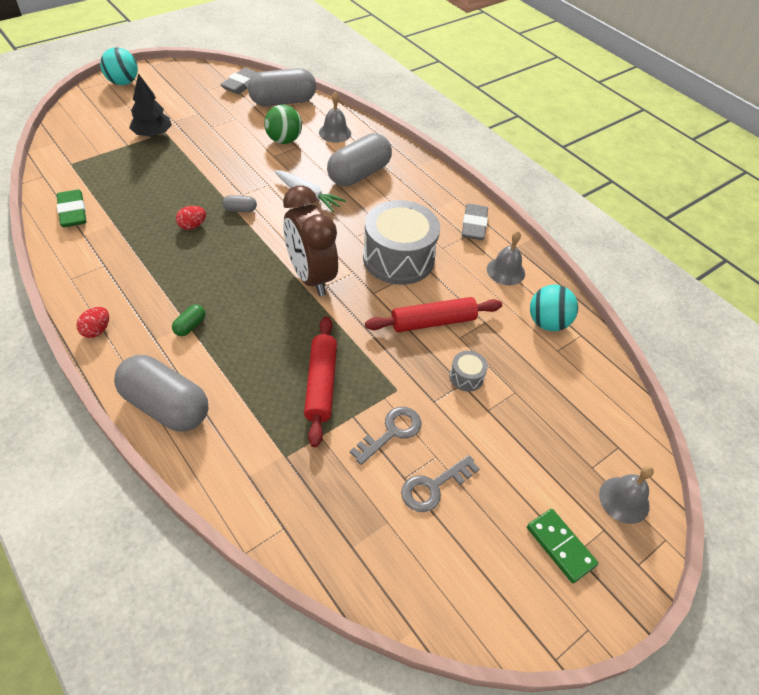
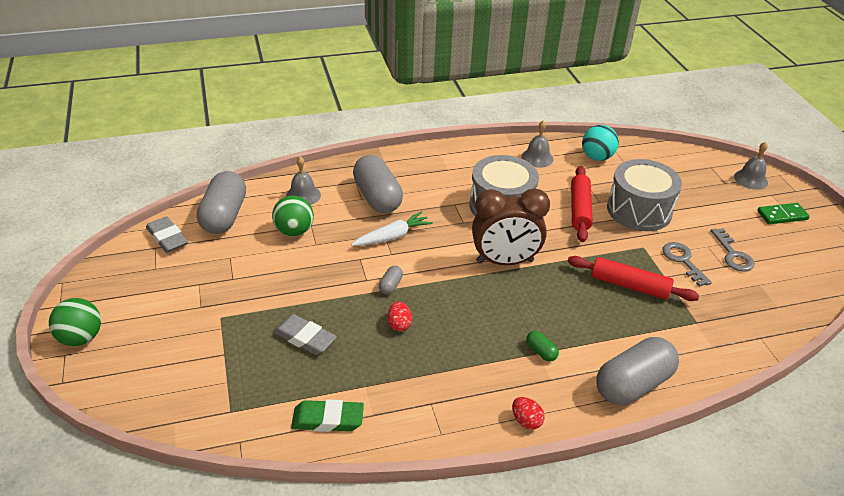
camera: 65 degrees left, 10 degrees down
turquoise ball [100,48,138,85] -> green ball [49,298,101,346]
black tree [129,73,172,138] -> none
grey drum [449,351,488,392] -> grey drum [607,159,682,231], size x2.40
grey eraser [462,204,488,240] -> grey eraser moved to [273,314,337,355]

